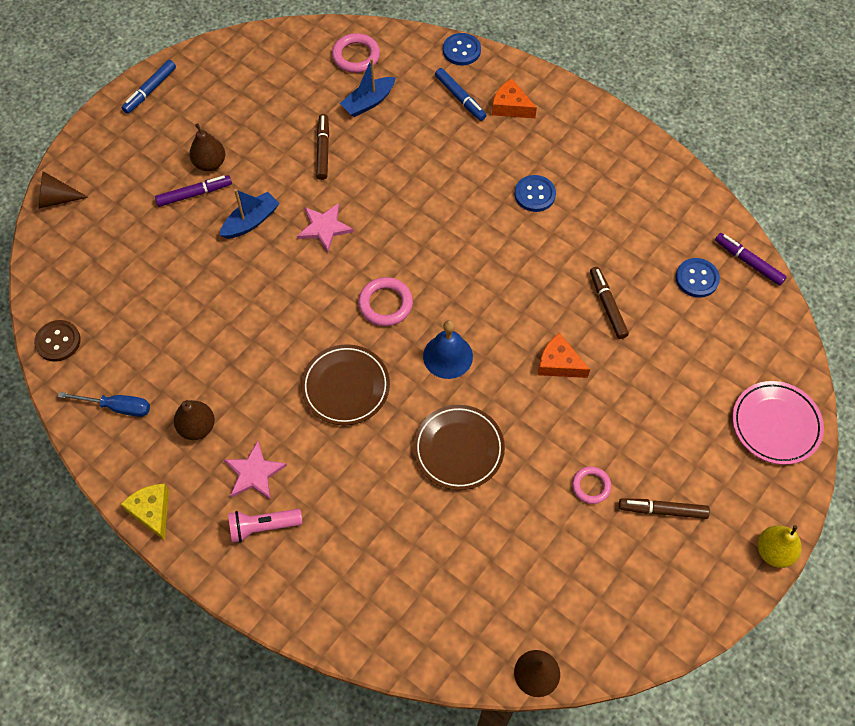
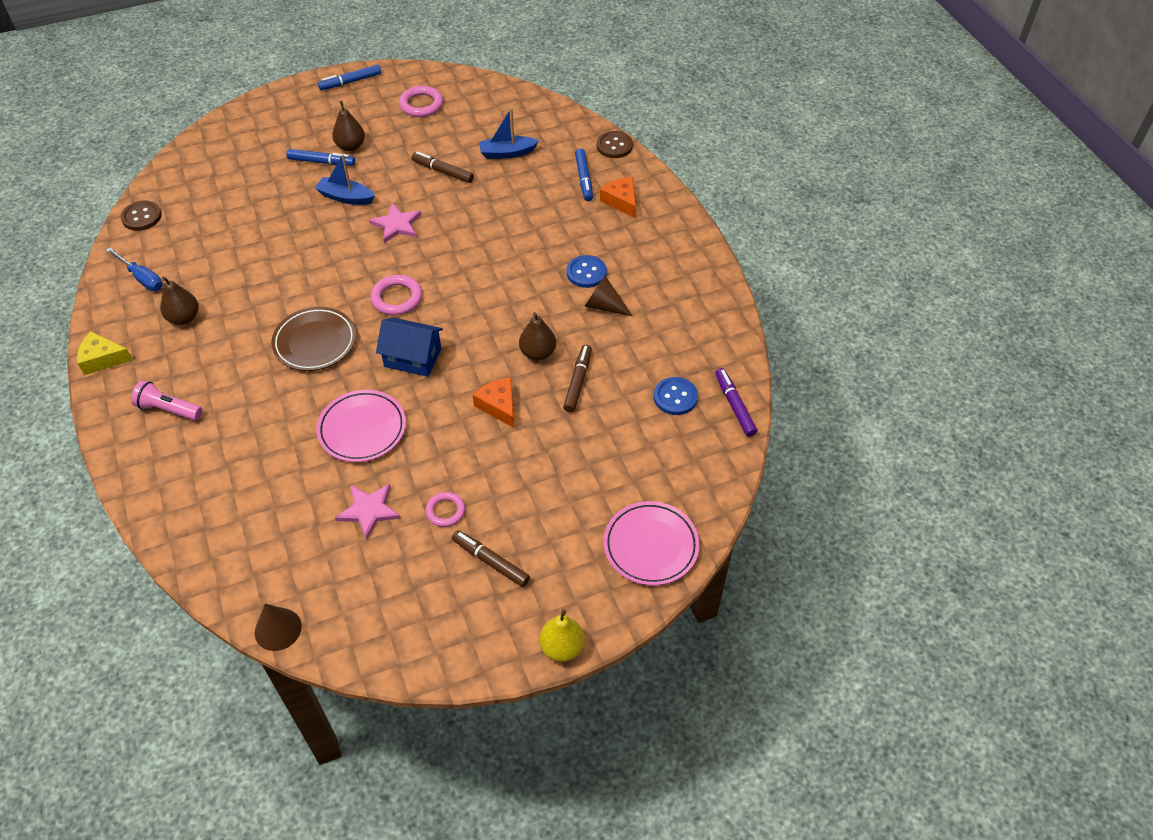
camera: 30 degrees right, 10 degrees down
brown cone [38,171,88,209] -> brown cone moved to [584,276,633,316]
yellow cheese [121,483,169,541] -> yellow cheese turned 90 degrees counterclockwise [77,331,133,375]
purple marker [155,175,232,207] -> blue marker [286,149,355,166]
blue boat [220,189,280,239] -> blue boat turned 150 degrees counterclockwise [315,154,375,205]
pink star [224,441,287,500] -> pink star moved to [335,484,401,540]
brown marker [316,114,329,180] -> brown marker turned 90 degrees counterclockwise [411,152,474,183]
pink ring [332,33,380,73] -> pink ring moved to [399,86,443,117]
brown plate [413,405,505,490] -> pink plate [316,390,406,462]
blue bell [423,320,473,379] -> blue house [376,318,443,377]
blue button [443,33,481,66] -> brown button [597,131,633,158]
none -> brown pear [519,312,556,360]

